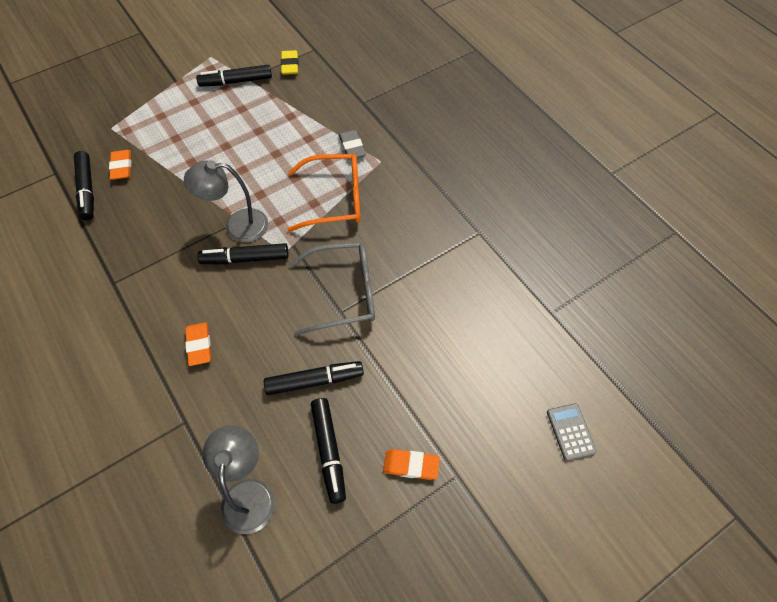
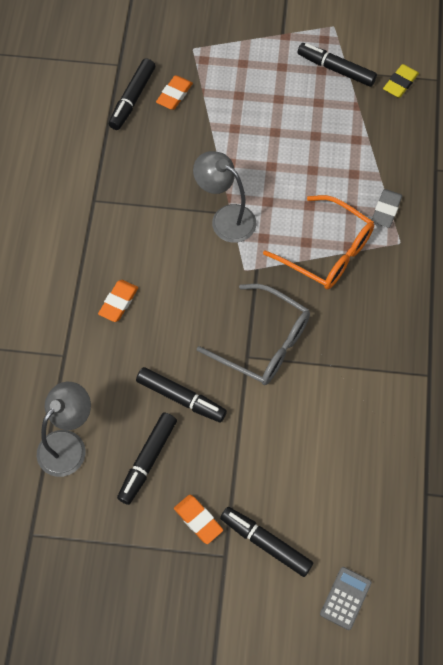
camera: 40 degrees right, 5 degrees up
black marker [197,243,289,264] -> black marker moved to [220,507,313,577]

